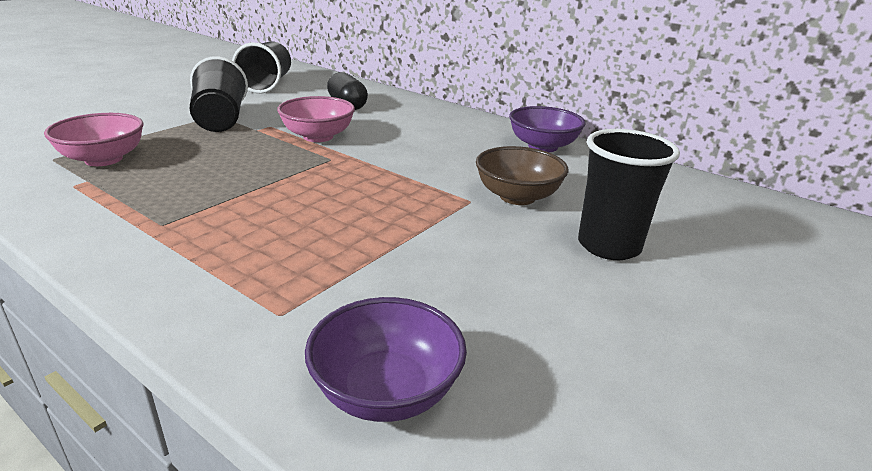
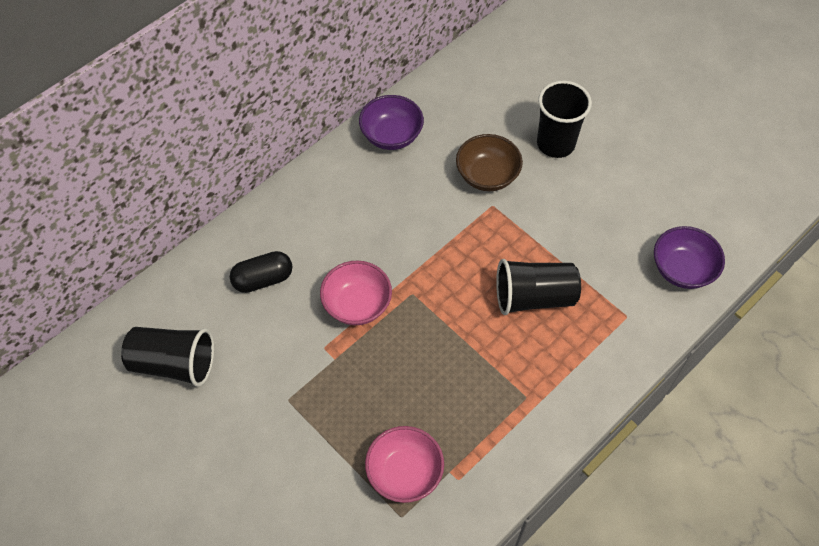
camera: 80 degrees left, 30 degrees up
black cup [190,56,248,132] -> black cup moved to [496,259,581,315]

